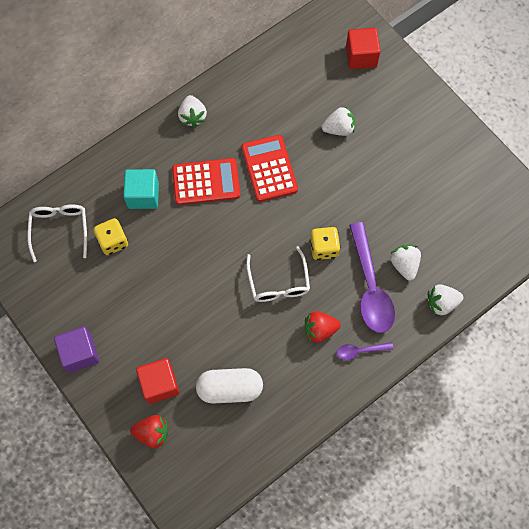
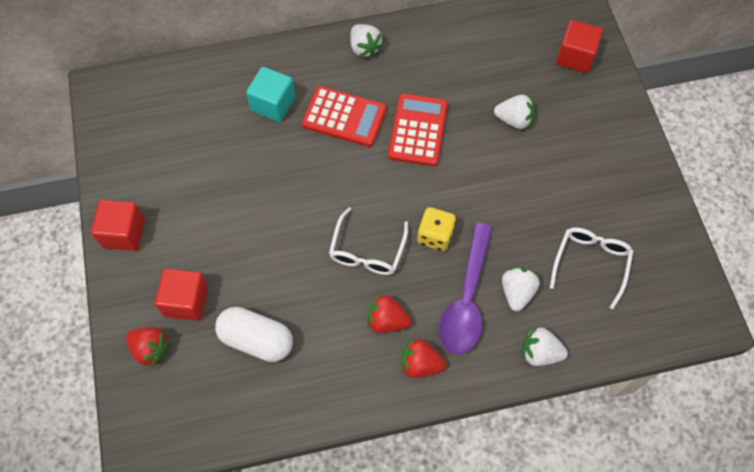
camera: 25 degrees right, 5 degrees down
white glasses [27,204,87,262] -> white glasses moved to [550,227,634,309]
purple cube [54,327,99,373] -> red cube [91,200,145,251]
yellow dice [93,218,128,255] -> none
white strawberry [178,95,207,127] -> white strawberry turned 45 degrees counterclockwise [350,24,383,57]
purple spoon [337,343,393,360] -> red strawberry [401,339,446,378]

